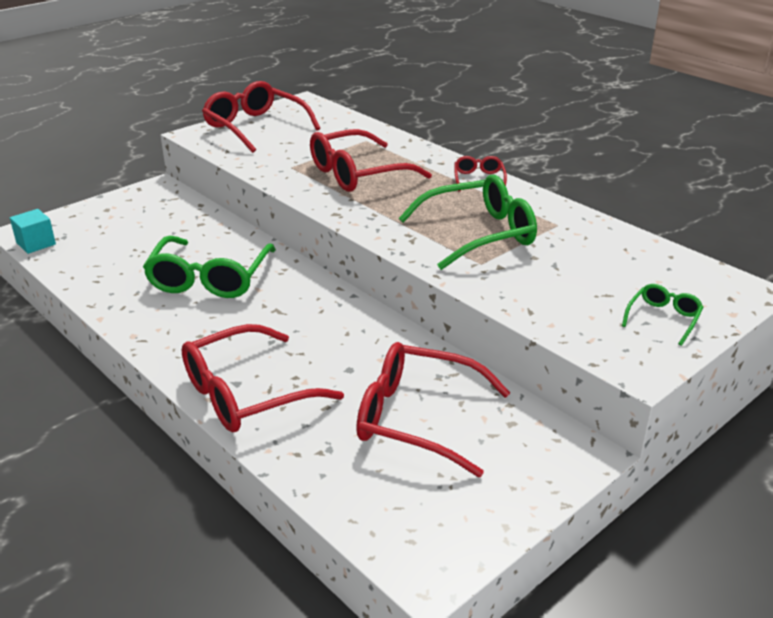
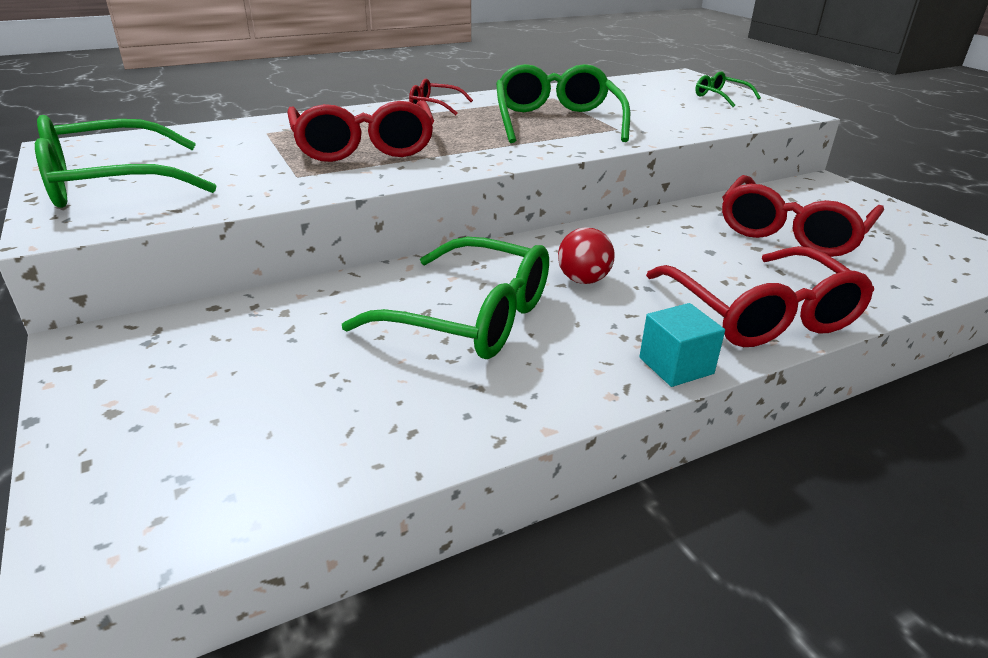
camera: 75 degrees left, 0 degrees up
turquoise cube [10,209,56,254] -> turquoise cube moved to [639,303,725,387]
red glasses [202,81,320,153] -> green glasses [35,115,216,208]
none -> red ball [558,227,615,284]

